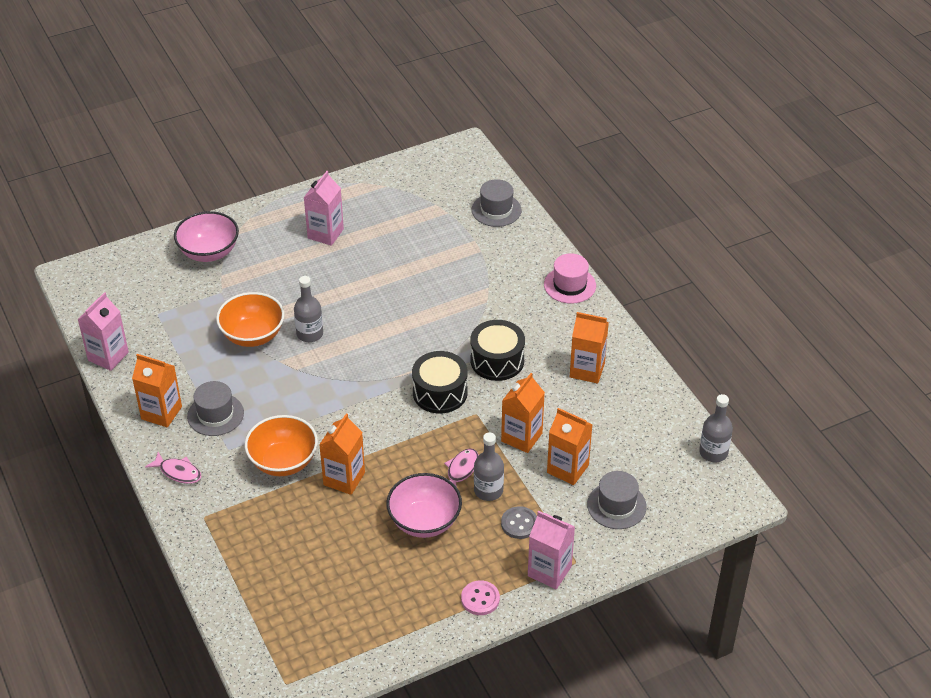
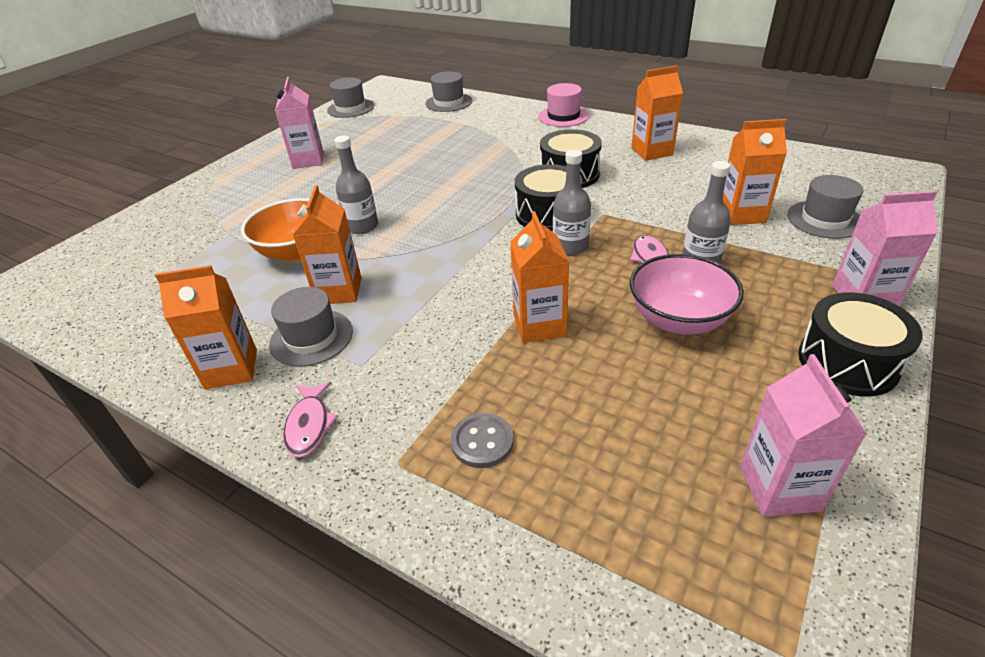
camera: 30 degrees left, 5 degrees down
pink carton [78,292,129,371] -> pink carton moved to [740,354,867,517]
pink fish [145,452,201,484] -> pink fish turned 90 degrees clockwise [283,382,338,458]
pink bowl [174,211,239,262] -> none
orange bowl [245,415,318,476] -> none
pink button [461,580,500,615] -> black drum [798,292,923,396]
orange carton [501,373,545,453] -> orange carton moved to [293,185,362,304]
grey button [501,506,537,539] -> grey button moved to [451,413,514,468]
grey bottle [699,394,733,462] -> grey bottle moved to [553,149,591,256]
none -> grey hat [327,78,374,118]

